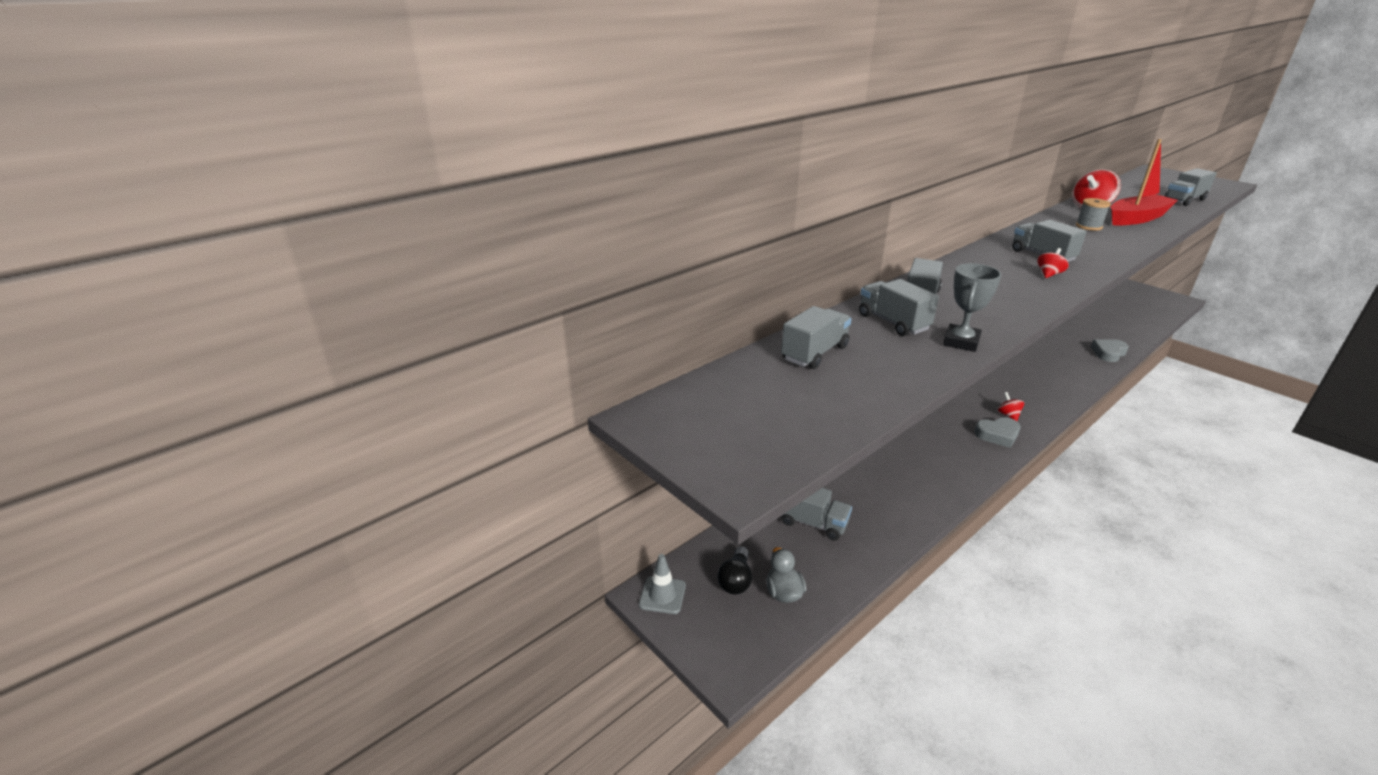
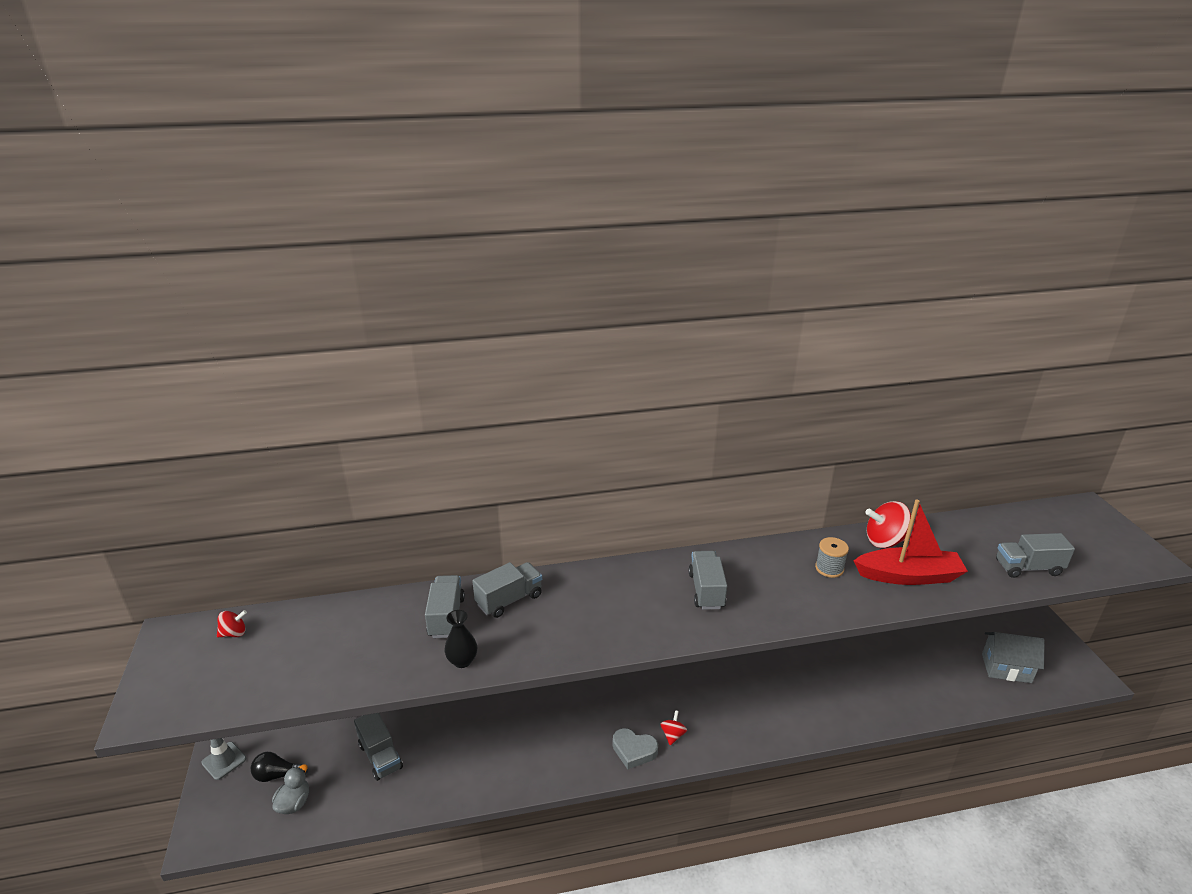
camera: 30 degrees right, 0 degrees up
black light bulb [717,546,752,594] -> black light bulb turned 45 degrees clockwise [251,752,308,782]
grey truck [781,306,851,369] -> none
grey trophy [943,263,1001,352] -> black vase [445,610,477,668]
red spinning top [1037,248,1069,278] -> red spinning top moved to [217,610,247,637]
grey heart [1091,339,1129,362] -> none
none -> grey house [982,632,1045,683]

